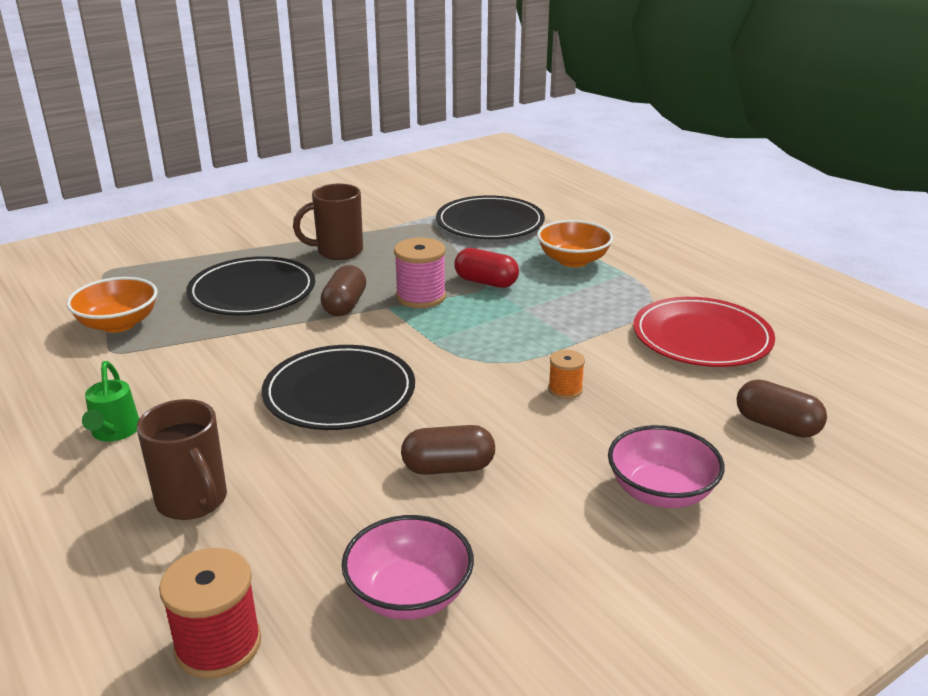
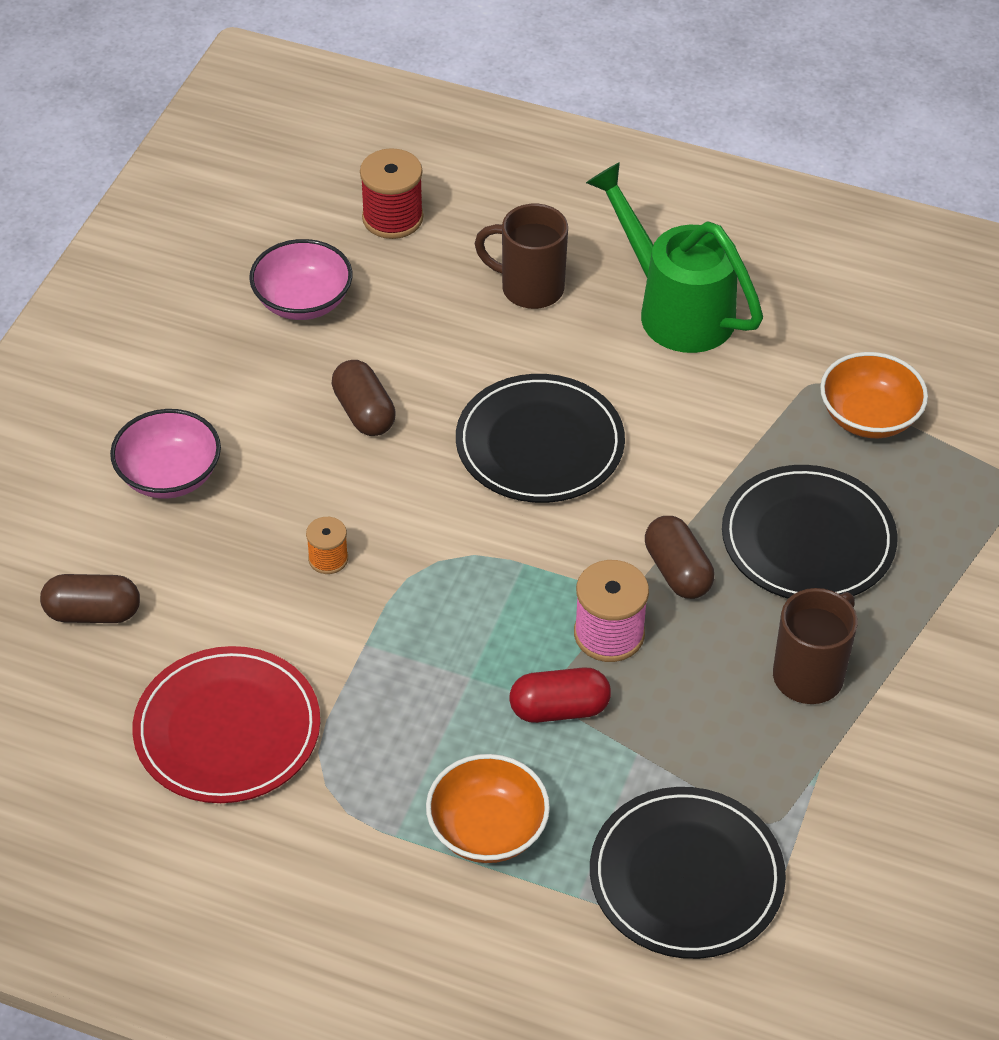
camera: 145 degrees right, 20 degrees up
green watering can [82,361,139,442] -> green watering can [586,162,763,353], size x2.02
brown capsule [401,425,495,475] -> brown capsule turned 75 degrees counterclockwise [332,360,396,436]

